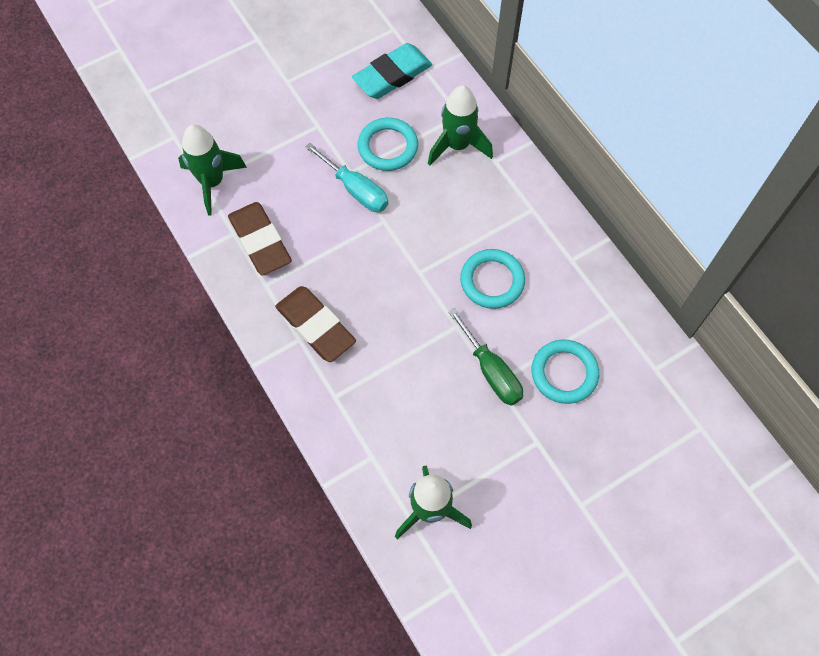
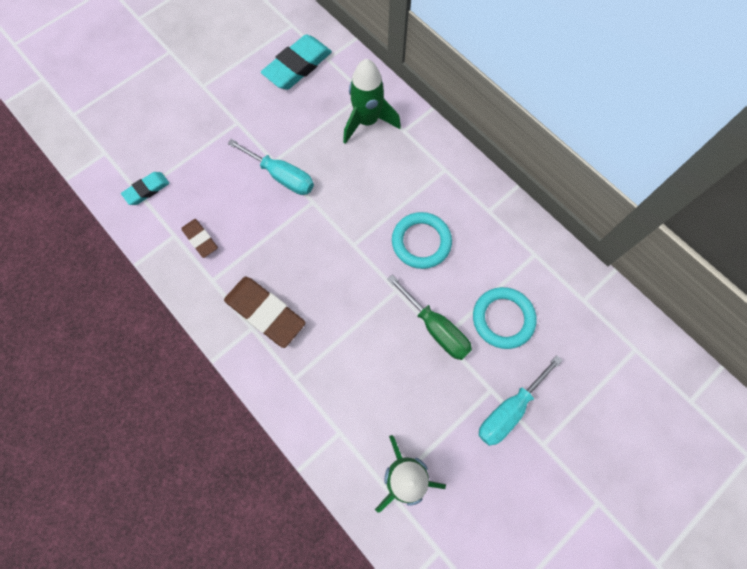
camera: 10 degrees left, 5 degrees up
green rocket [178,124,247,215] -> turquoise eraser [121,172,170,205]
brown eraser [228,202,292,276] -> brown eraser [181,219,218,258], size x0.56
turquoise ring [358,118,418,171] -> none
none -> turquoise screwdriver [478,355,563,446]

